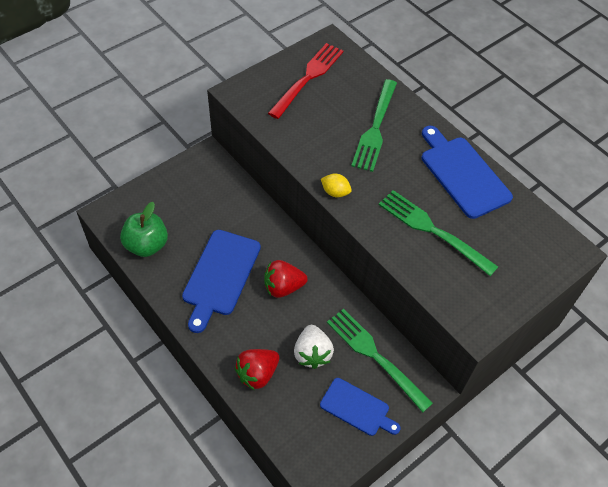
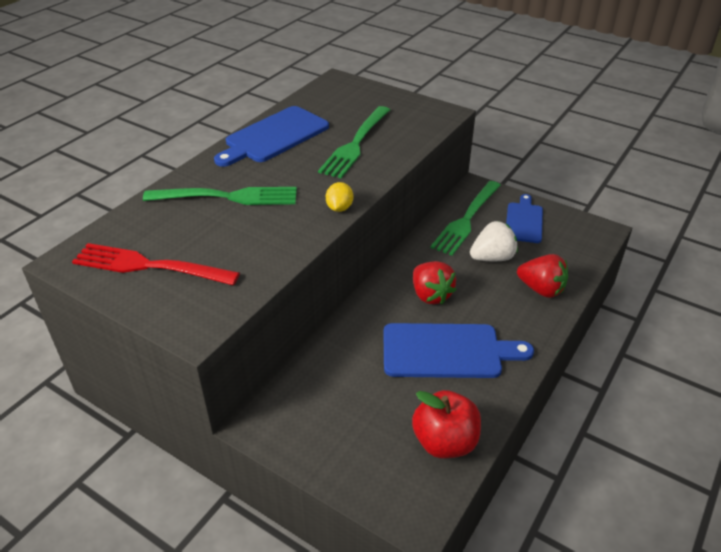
camera: 105 degrees left, 15 degrees down
green apple [120,202,168,257] -> red apple [412,390,481,459]

